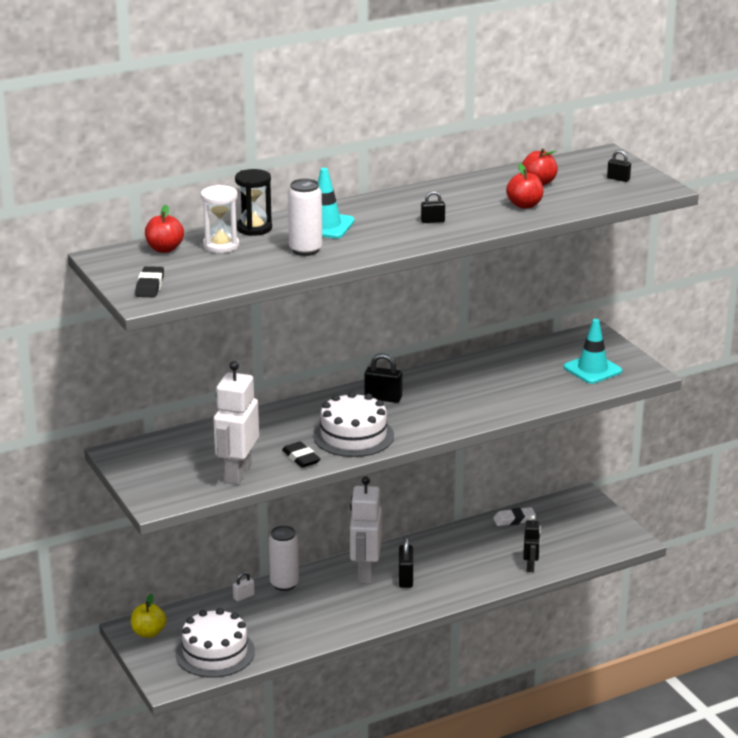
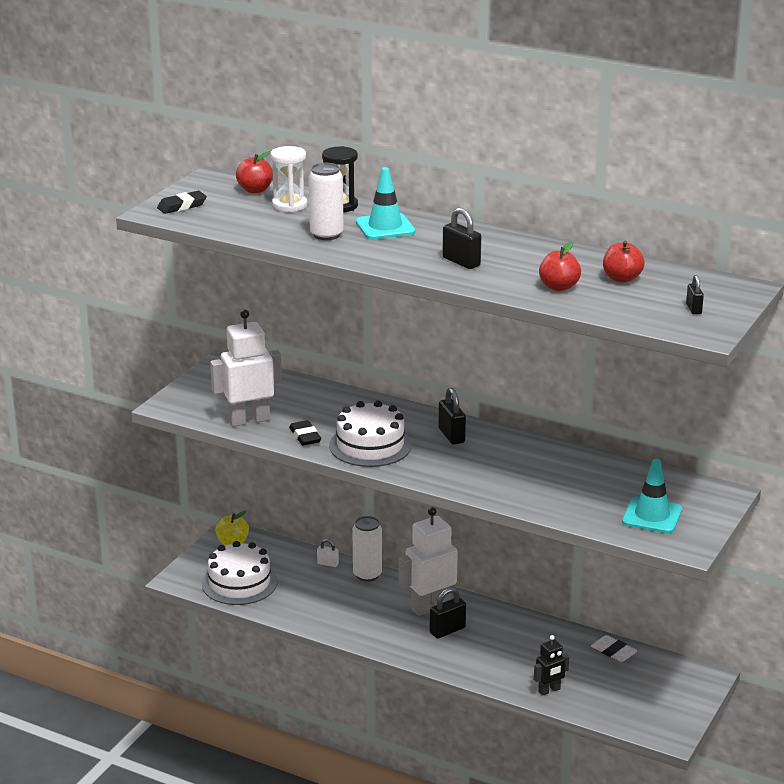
camera: 55 degrees right, 0 degrees up
black eraser [282,441,320,468] -> black eraser turned 45 degrees counterclockwise [289,420,321,446]
black padlock [421,191,445,223] -> black padlock [443,208,481,269], size x1.66

